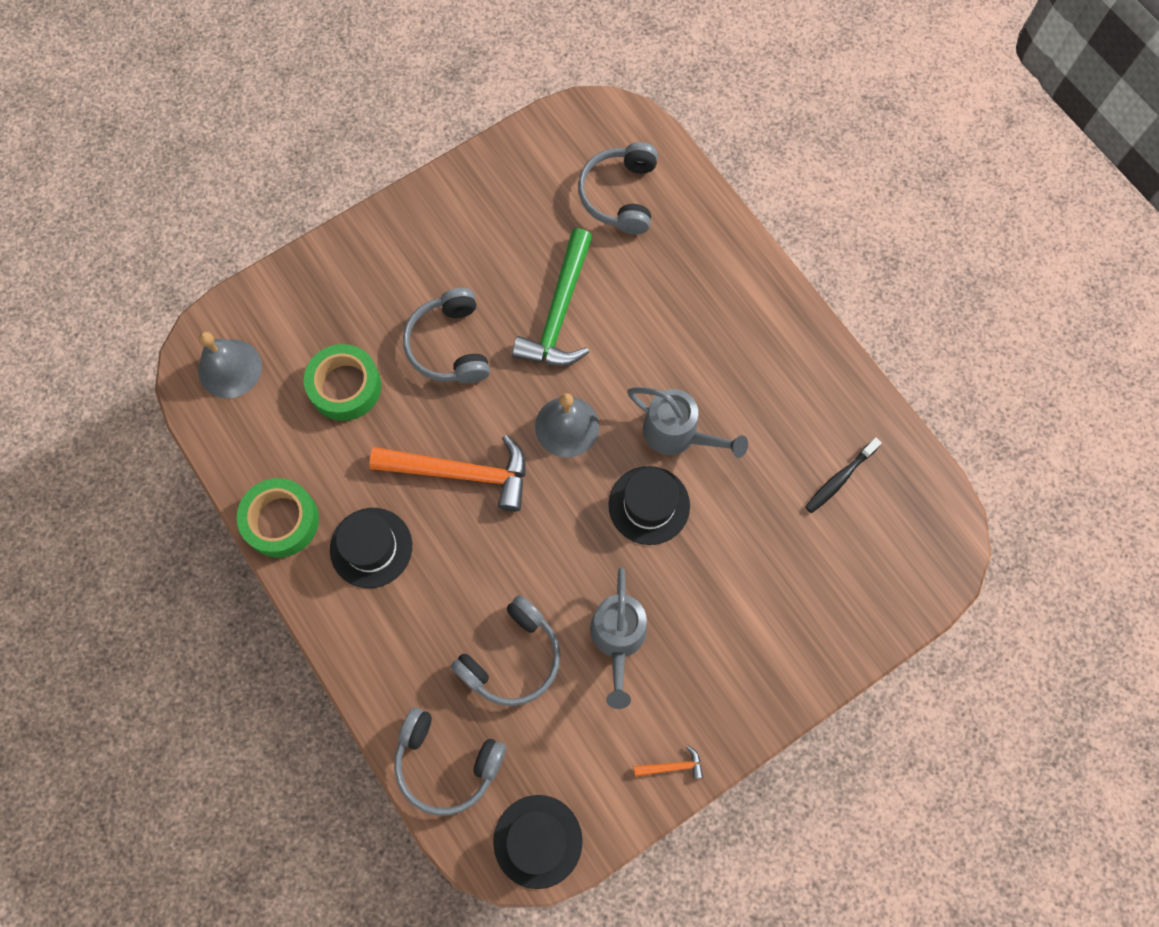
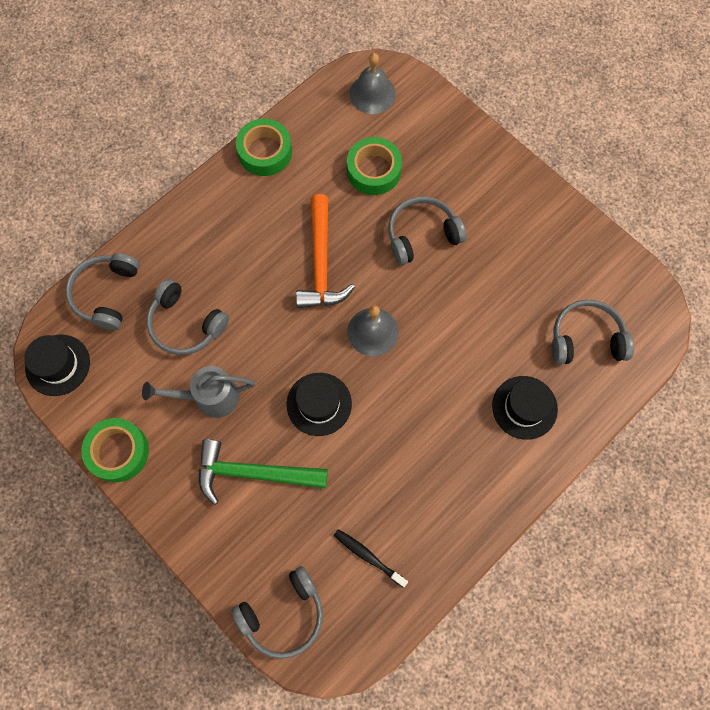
camera: 80 degrees right, 0 degrees up
black hat [330,508,412,588] -> black hat moved to [492,376,558,440]
green hammer [512,228,592,366] -> green hammer moved to [199,439,328,505]
grey watering can [627,387,748,458] -> none
orange hammer [634,745,703,779] -> green tape [81,418,149,482]
none -> grey headphones [231,566,323,659]

